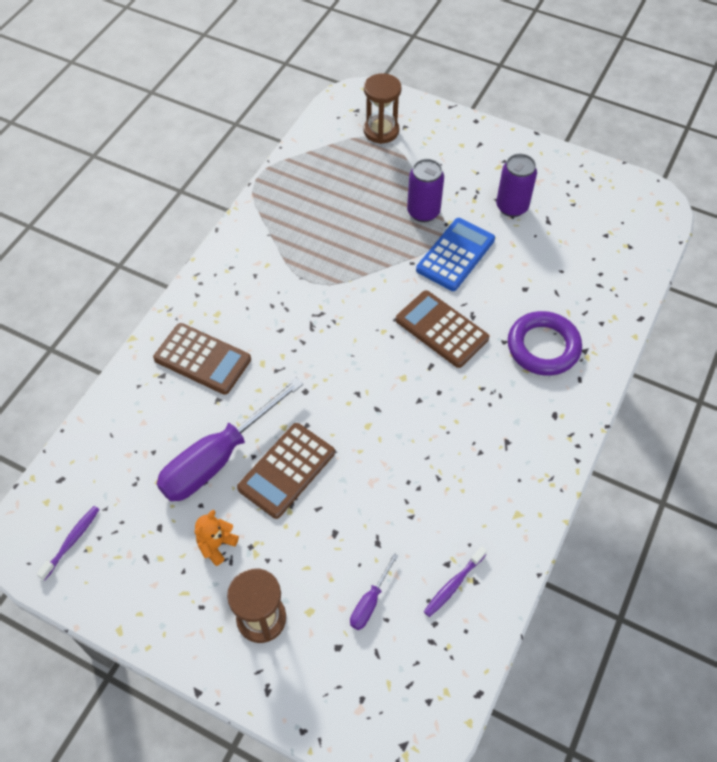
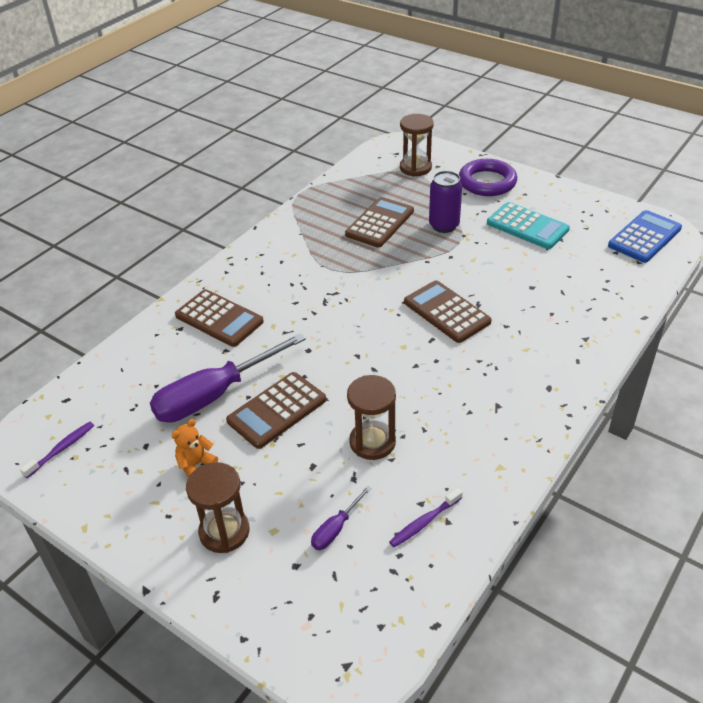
camera: 10 degrees right, 15 degrees down
blue calculator [416,218,495,291] -> blue calculator moved to [608,210,682,263]
purple can [496,154,537,217] -> turquoise calculator [487,202,570,249]
purple ring [508,311,582,376] -> purple ring moved to [459,159,517,196]
none -> brown calculator [345,197,414,247]
none -> brown hourglass [347,375,396,460]

